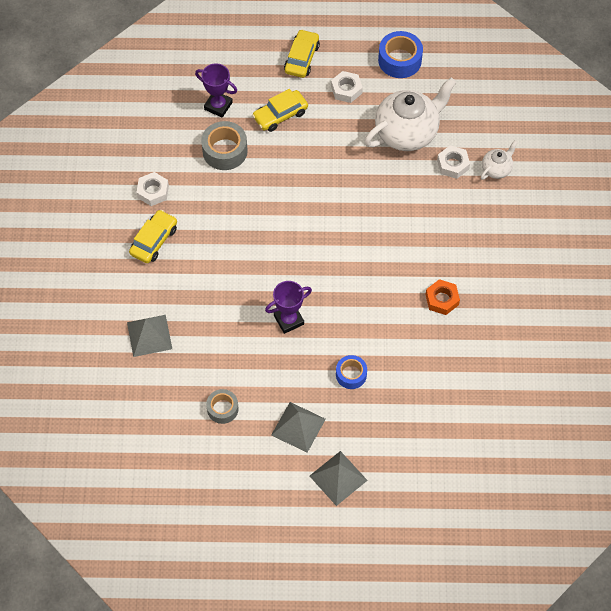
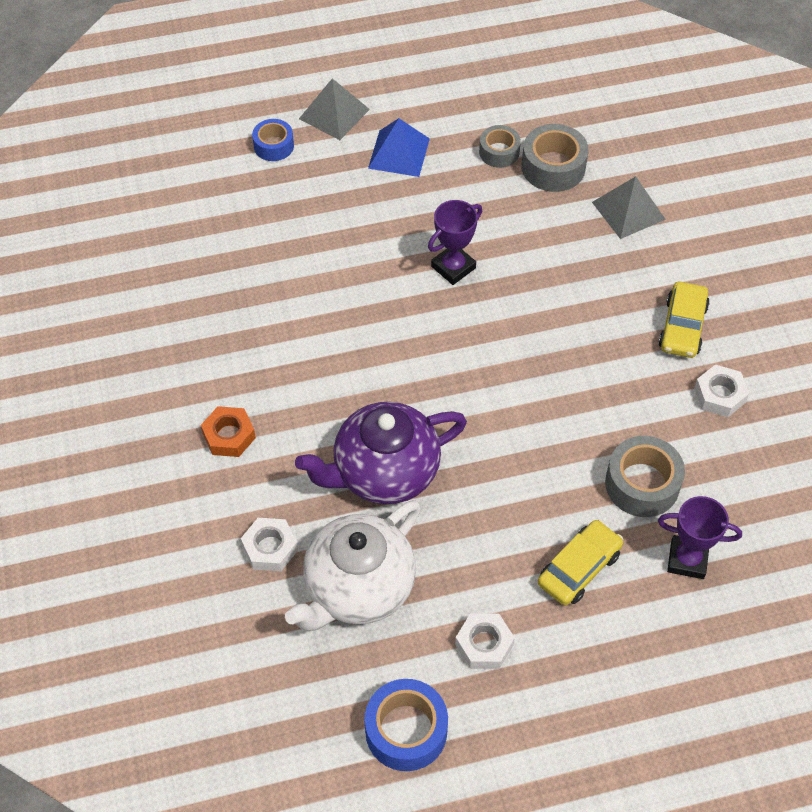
camera: 165 degrees right, 5 degrees down
grey pyramid [271,402,326,453] -> blue pyramid [368,118,430,177]
yellow car [284,29,320,78] -> none
blue tape [336,355,367,389] -> blue tape moved to [252,119,294,161]
orange nut [425,279,460,315] -> orange nut moved to [201,406,256,457]
white teapot [481,140,518,180] -> none
none -> purple teapot [295,402,467,504]
none -> grey tape [522,124,589,192]

